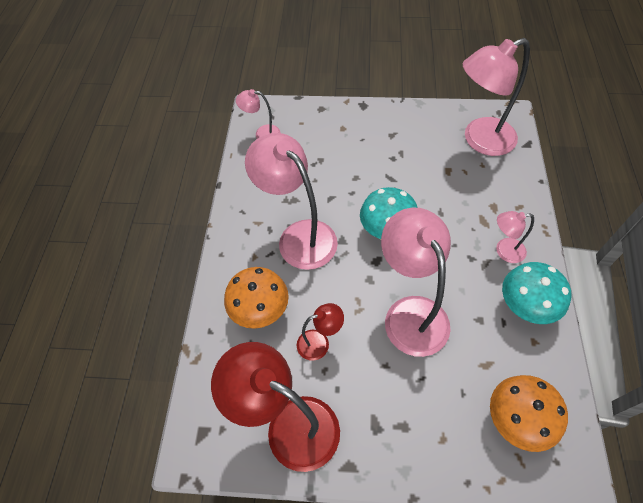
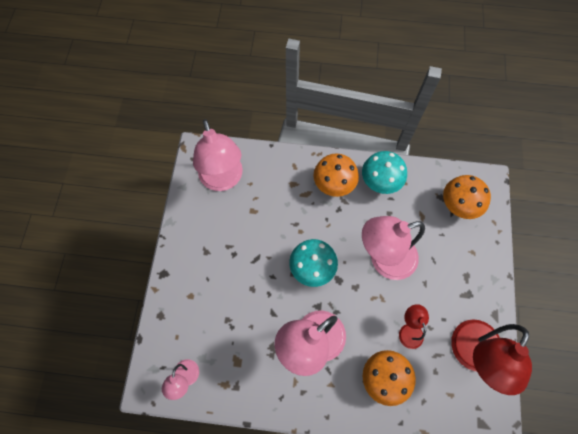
camera: 90 degrees left, 10 degrees up
pink lamp [496,211,534,263] -> orange mushroom [313,154,359,197]

